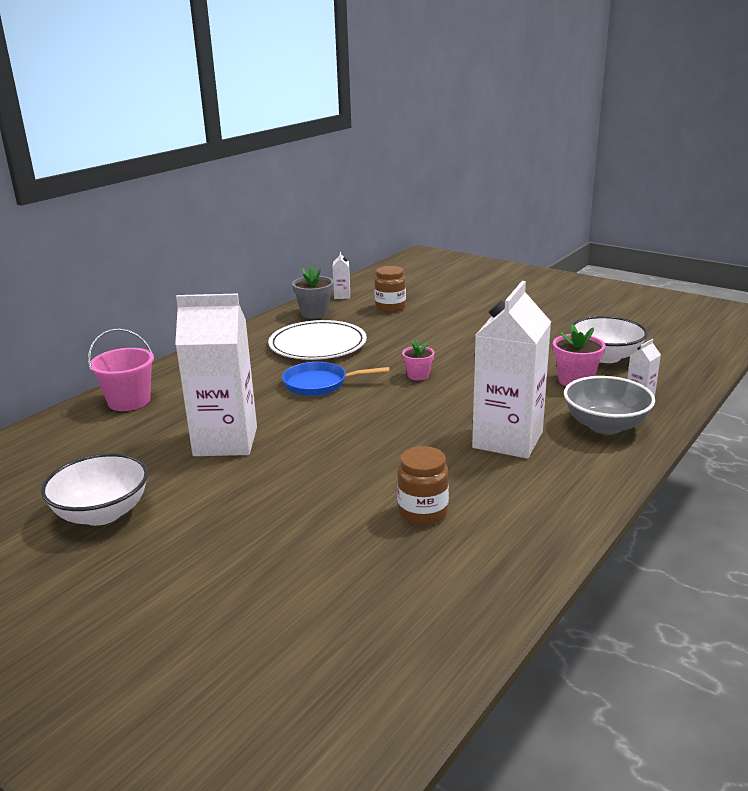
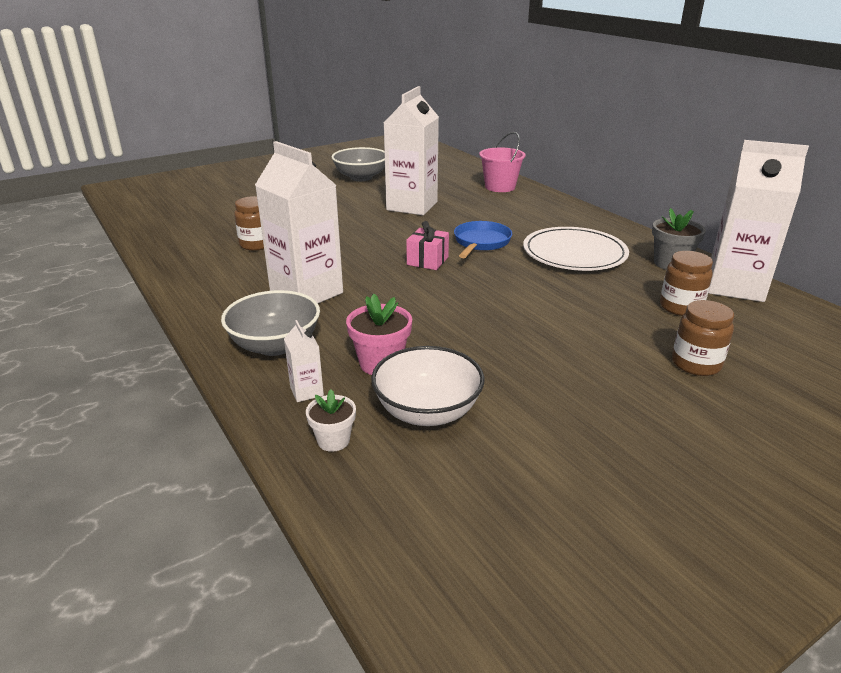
camera: 110 degrees right, 5 degrees up
white bowl [41,453,148,526] -> grey bowl [332,147,385,181]
white carton [332,252,350,299] -> white carton [708,140,809,302], size x2.44
pink flower pot [402,340,434,381] -> none
none -> white flower pot [306,389,356,452]
none -> pink gift [406,221,449,270]
none -> brown jar [672,300,734,376]

